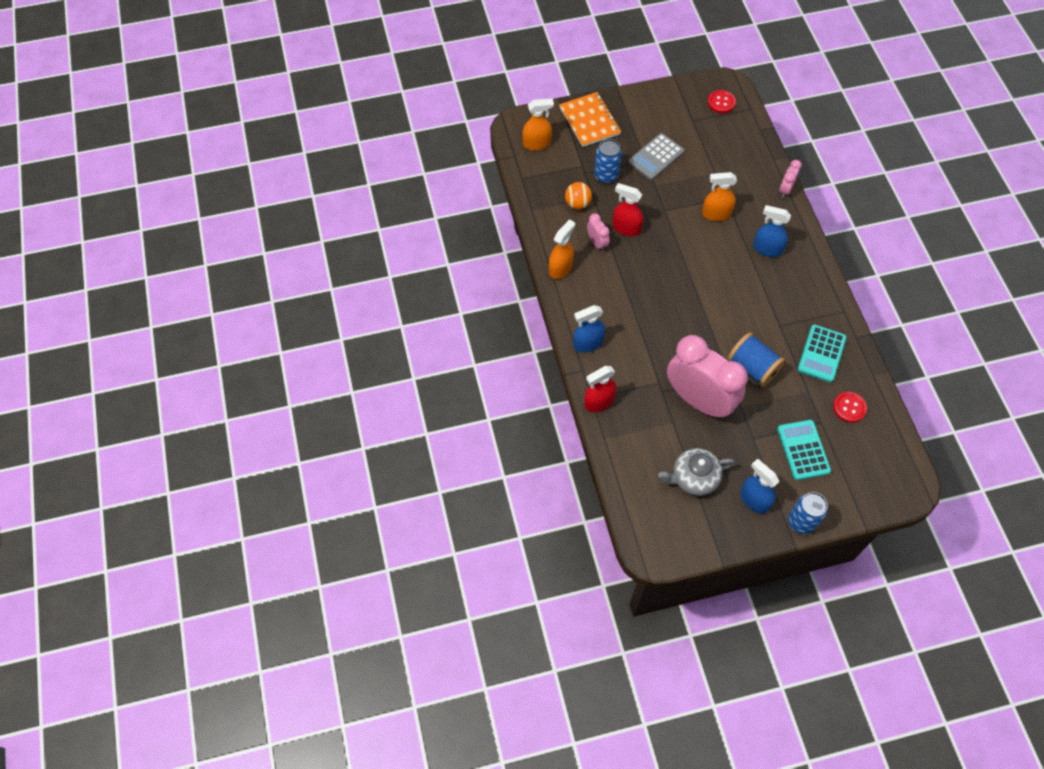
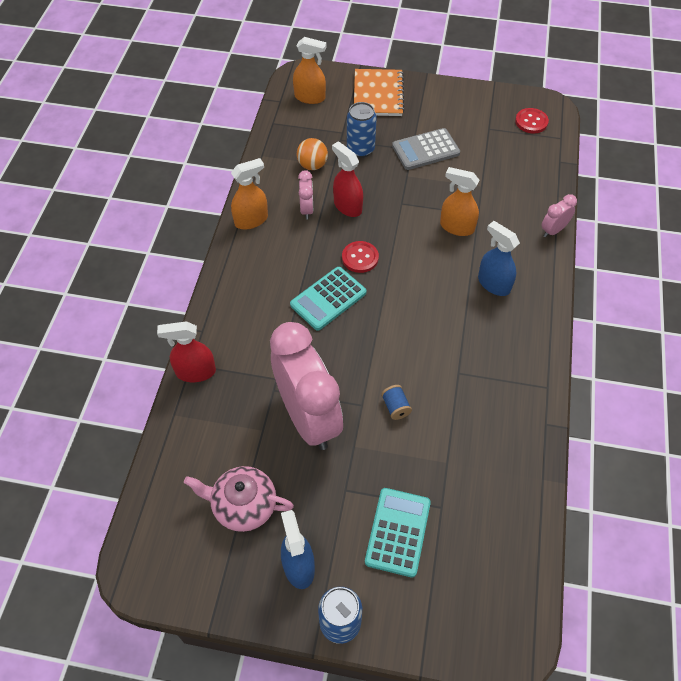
camera: 25 degrees right, 5 degrees down
blue spray bottle [573,305,605,352] -> none
grey teapot [658,448,735,496] -> pink teapot [184,466,294,532]
blue spool [728,332,785,387] -> blue spool [381,385,412,420], size x0.48
turquoise calculator [798,324,846,382] -> turquoise calculator moved to [290,267,366,331]
red button [833,392,867,423] -> red button moved to [342,241,379,273]

